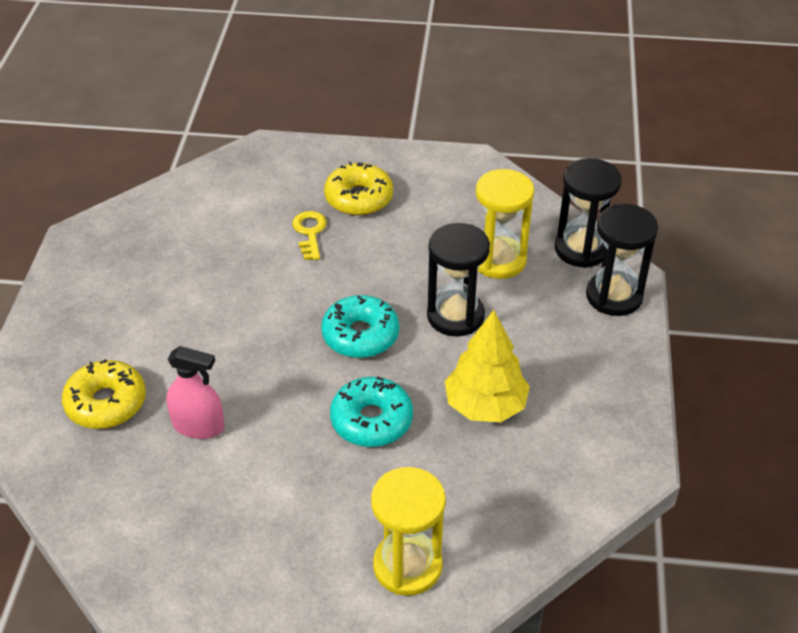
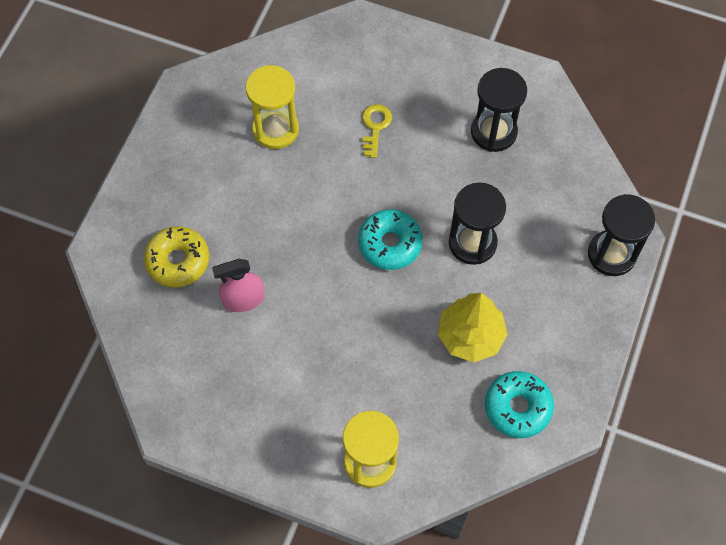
camera: 15 degrees right, 20 degrees up
pink spray bottle [166,346,224,439] -> pink spray bottle turned 135 degrees clockwise [212,259,265,312]
yellow donut [324,162,393,216] -> none
turquoise donut [330,376,413,447] -> turquoise donut moved to [485,371,554,438]
yellow hourglass [476,169,534,279] -> yellow hourglass moved to [245,65,299,149]
black hourglass [555,158,622,268] -> black hourglass moved to [471,68,527,152]

